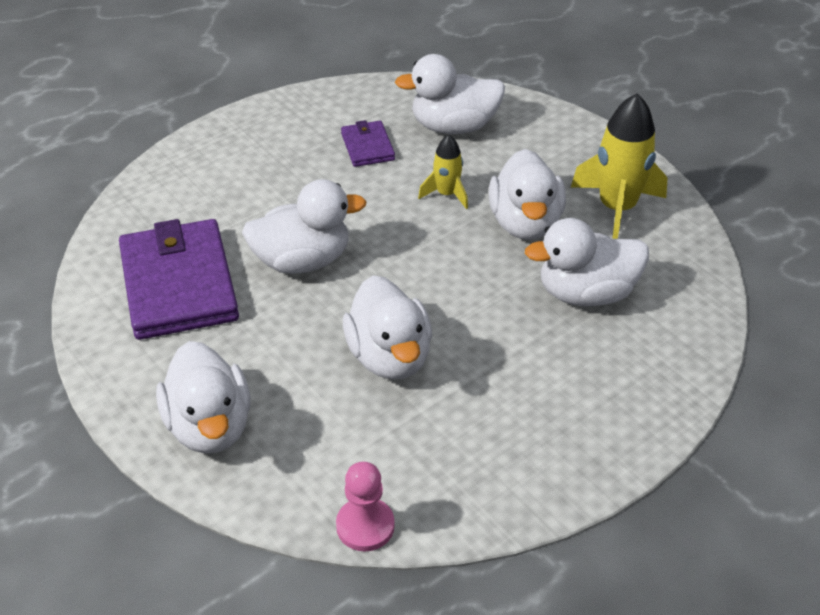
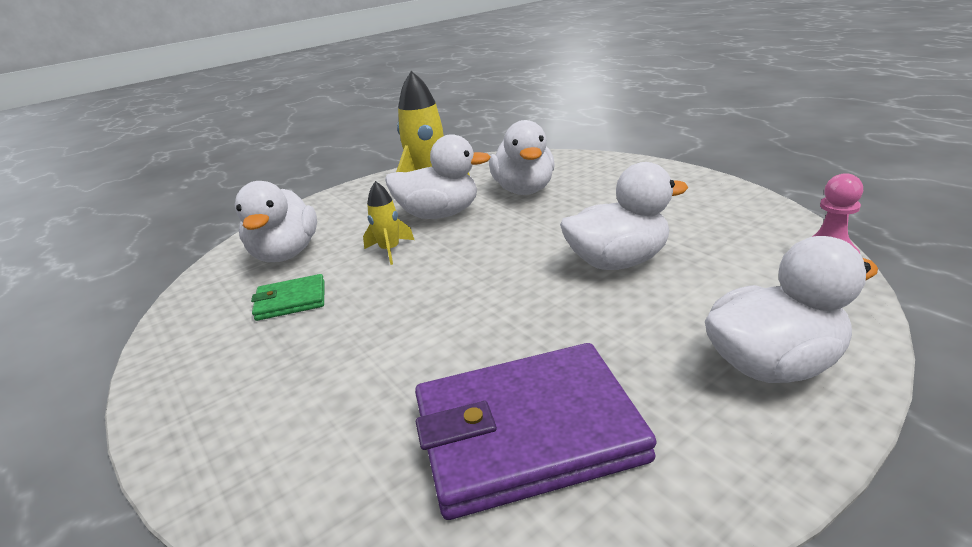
camera: 85 degrees left, 15 degrees down
white duck [242,179,367,274] -> none
purple wallet [341,120,395,167] -> green wallet [251,274,325,321]

